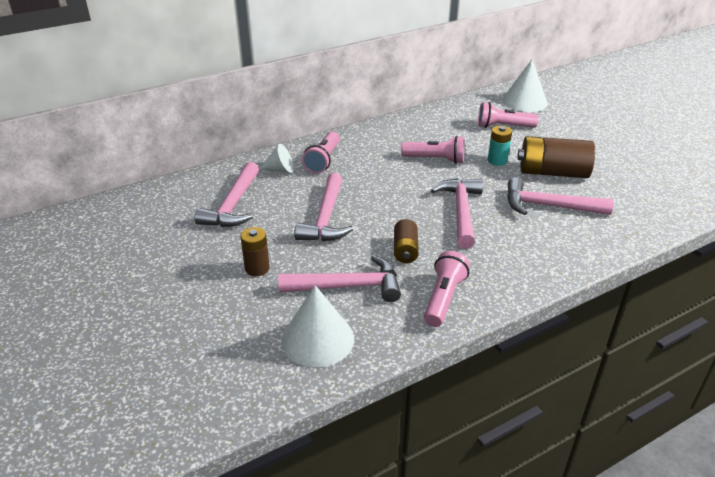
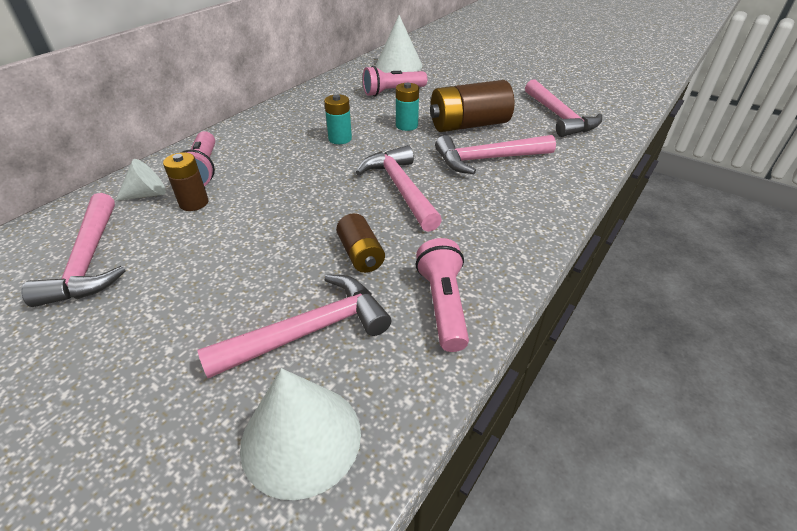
camera: 25 degrees left, 5 degrees up
brown battery [240,227,270,276] -> brown battery moved to [163,152,208,211]
pink hammer [294,173,353,241] -> pink hammer moved to [525,79,602,137]
pink flashlight [401,136,465,164] -> turquoise battery [324,94,352,144]

